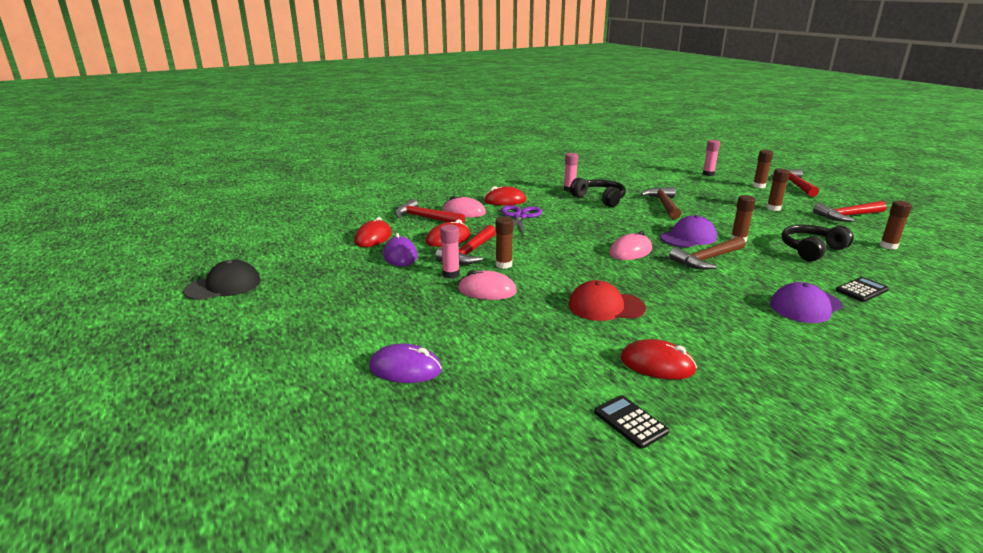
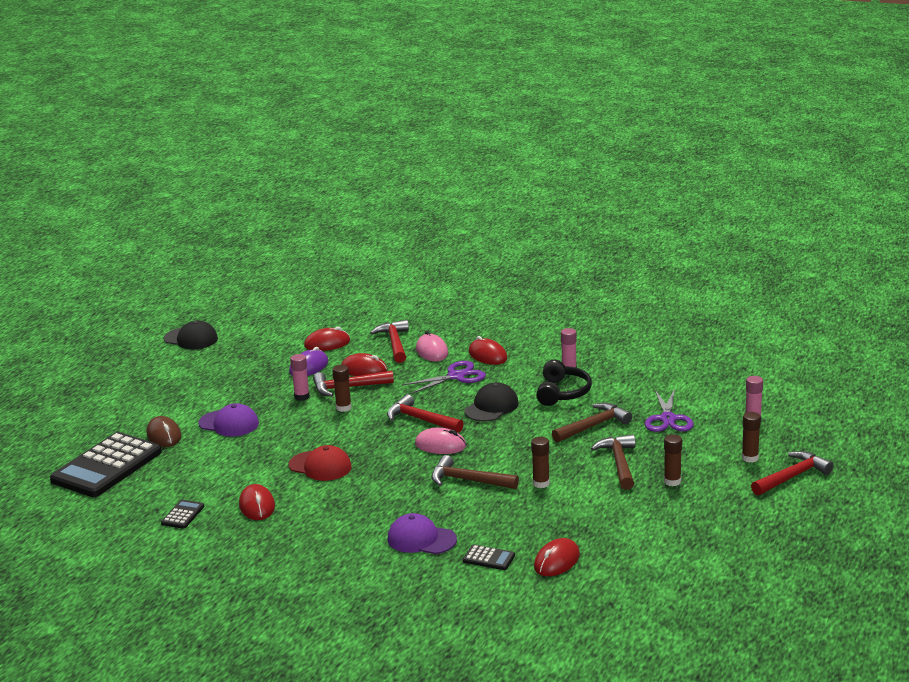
camera: 55 degrees right, 0 degrees up
purple mouse [369,343,442,383] -> brown mouse [147,416,181,447]
pink mouse [458,270,517,300] -> none
red cap [568,280,646,321] -> red cap turned 150 degrees clockwise [288,445,352,481]
purple cap [660,215,717,248] -> purple cap moved to [198,403,259,437]
black headphones [781,225,854,262] -> none
red hammer [813,201,887,222] -> red hammer moved to [387,394,464,433]
brown glue stick [880,201,912,250] -> none
none -> black calculator [50,432,162,497]
none -> black cap [464,382,519,422]
none -> red mouse [534,538,580,576]
none -> brown hammer [591,434,635,490]
none -> purple scissors [645,388,694,432]

